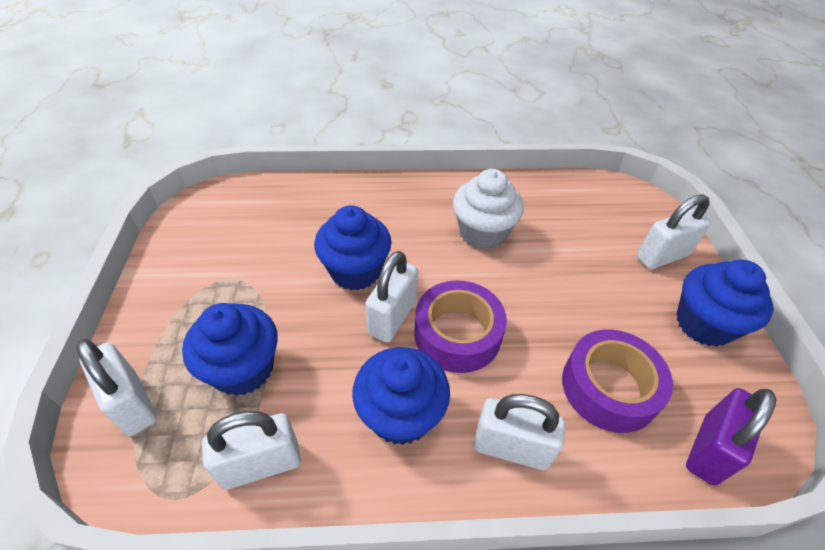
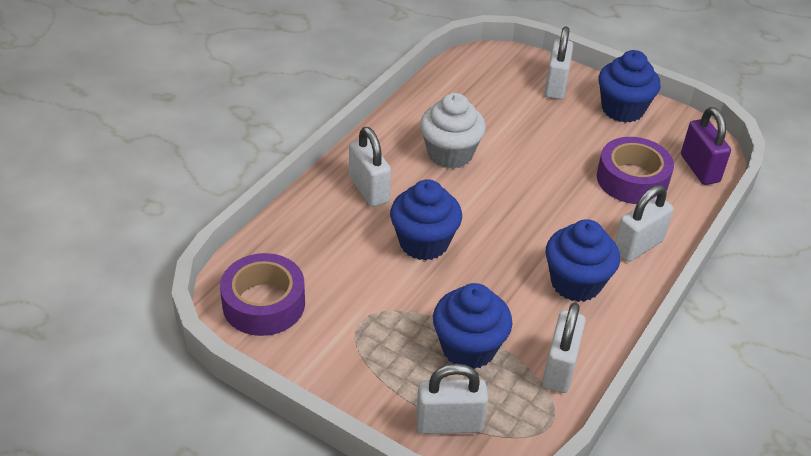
camera: 55 degrees left, 5 degrees down
white padlock [365,251,418,343] -> white padlock moved to [349,127,391,207]
purple tape [414,280,507,373] -> purple tape moved to [220,253,305,336]

